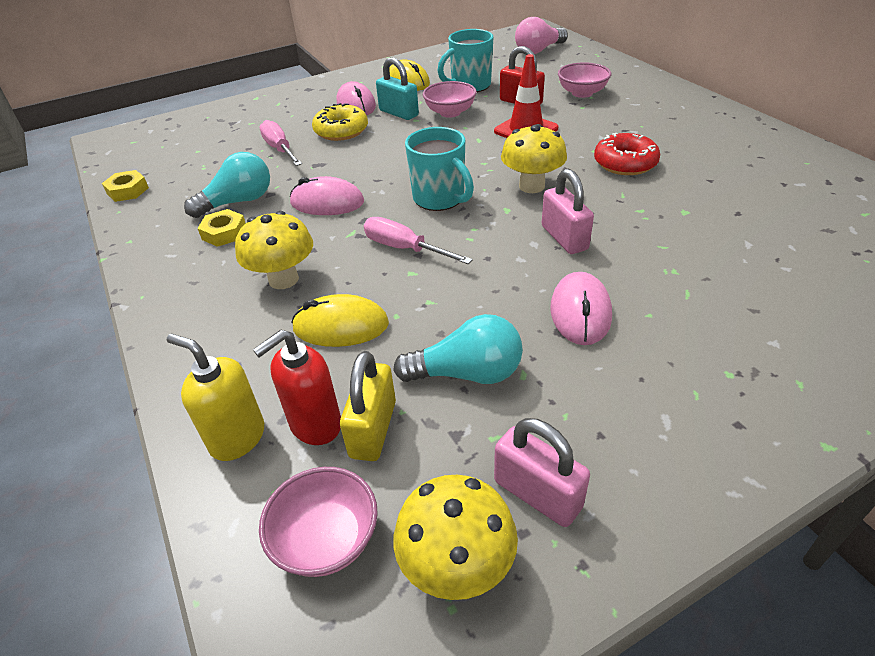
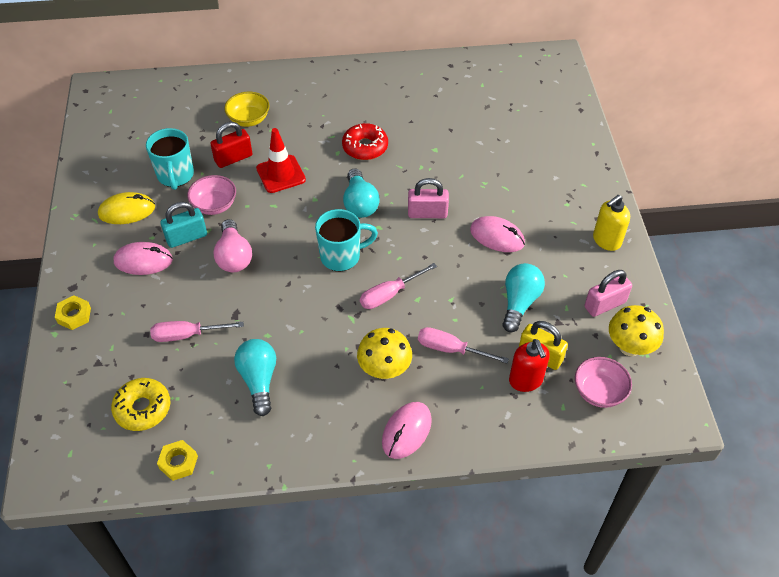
camera: 70 degrees left, 10 degrees up
yellow soap dispenser [167,333,264,461] -> yellow soap dispenser moved to [593,195,630,251]
yellow nut [198,209,246,247] -> yellow nut moved to [55,295,91,330]
pink mouse [290,176,364,215] -> pink mouse moved to [382,402,432,459]
yellow mouse [291,294,389,347] -> pink screwdriver [418,327,509,364]
yellow donut [312,103,368,141] -> yellow donut moved to [111,378,170,431]
yellow mushroom [501,124,567,193] -> turquoise light bulb [343,168,380,218]
pink light bulb [515,17,568,54] -> pink light bulb moved to [213,219,252,272]
pink bowl [558,62,611,98] -> yellow bowl [224,92,270,127]

